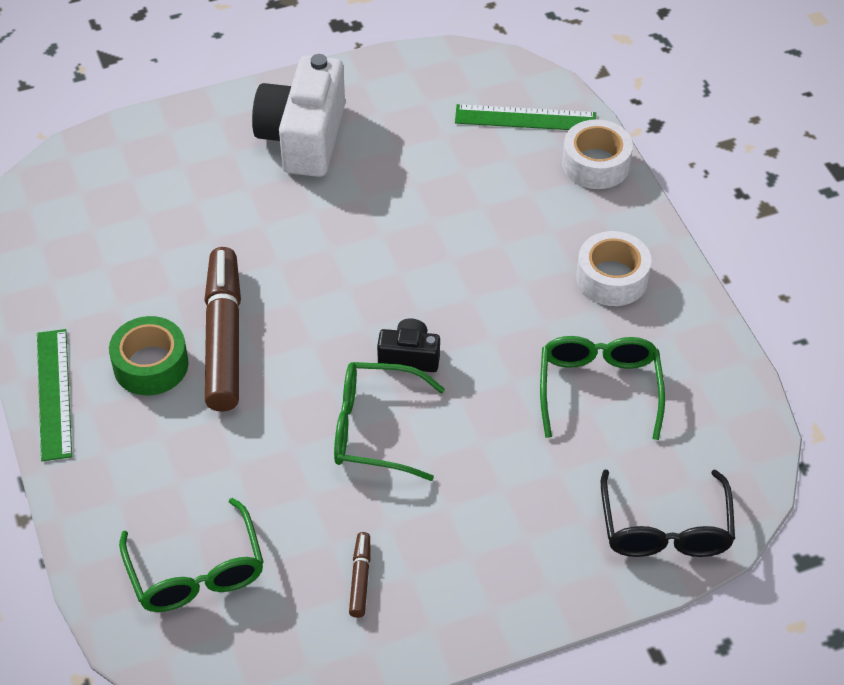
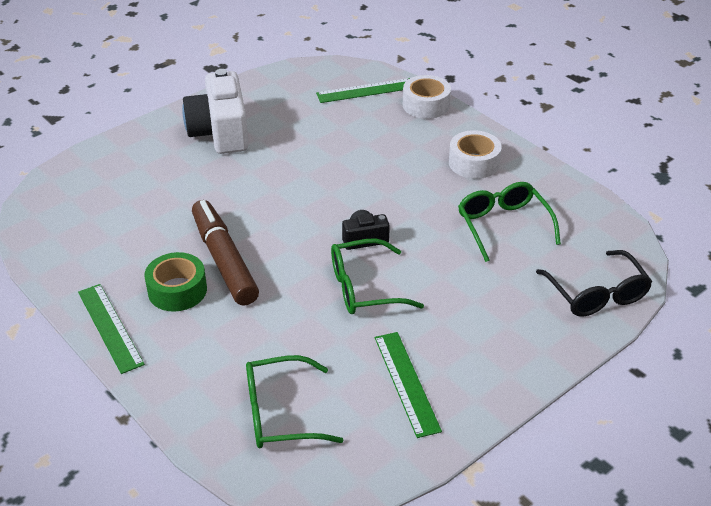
camera: 20 degrees left, 10 degrees down
green glasses [119,498,264,612] -> green glasses turned 120 degrees clockwise [246,355,344,448]
brown marker [349,532,370,618] -> green ruler [375,332,442,438]

